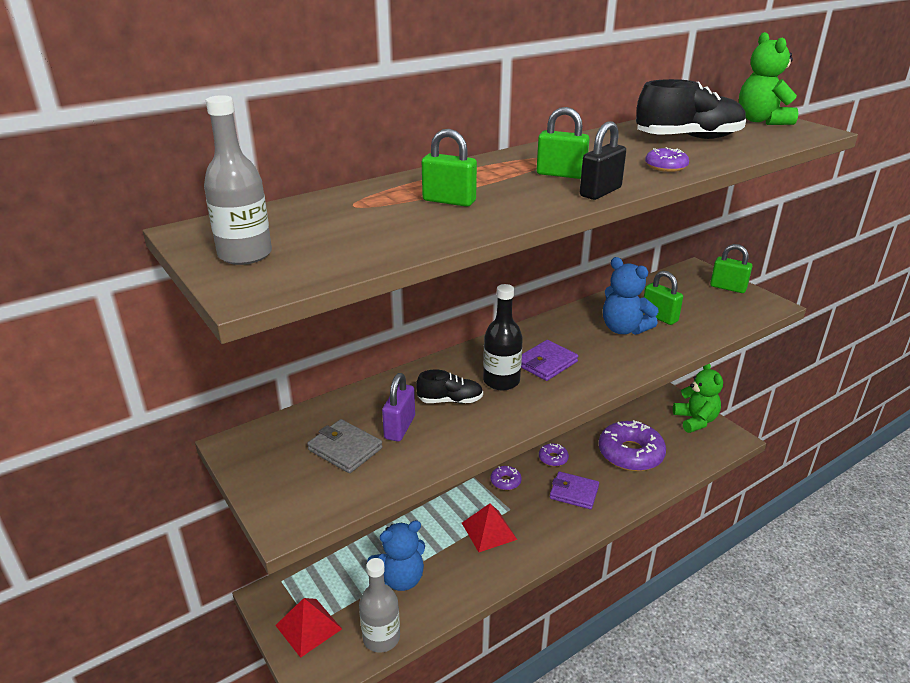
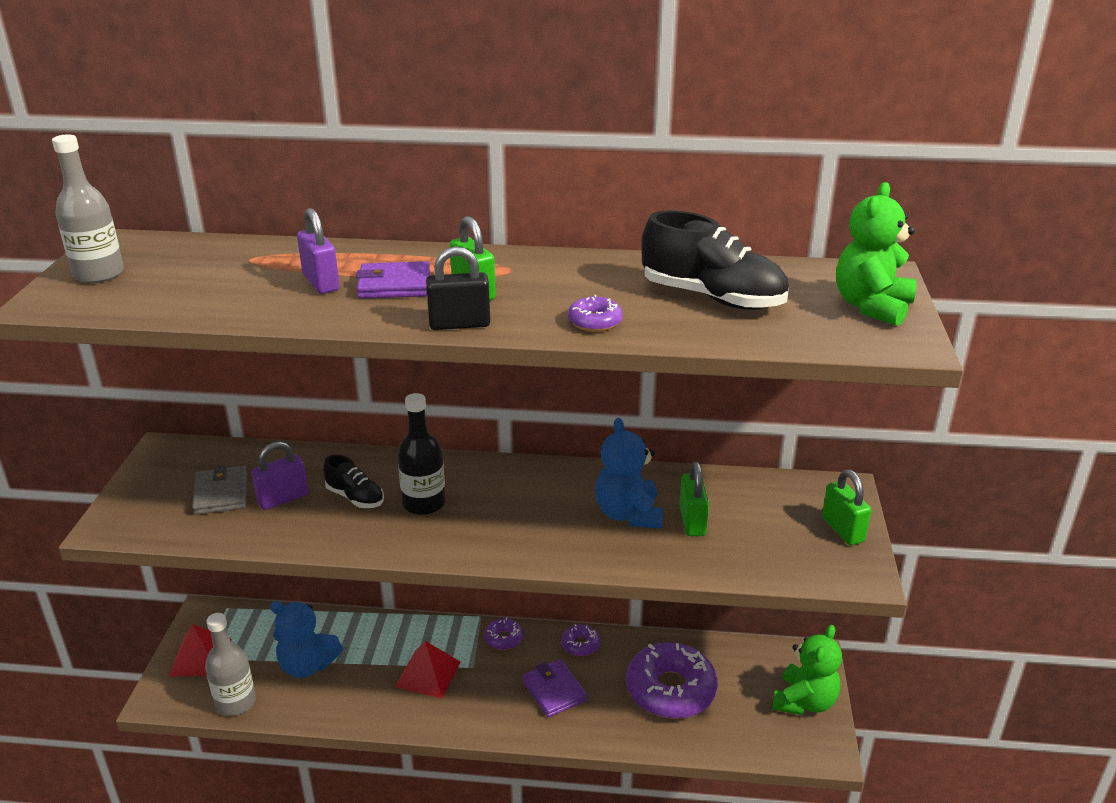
camera: 40 degrees right, 0 degrees up
green padlock [422,129,477,207] -> purple padlock [297,208,340,294]
purple wallet [521,340,578,381] -> purple wallet moved to [356,261,430,299]

